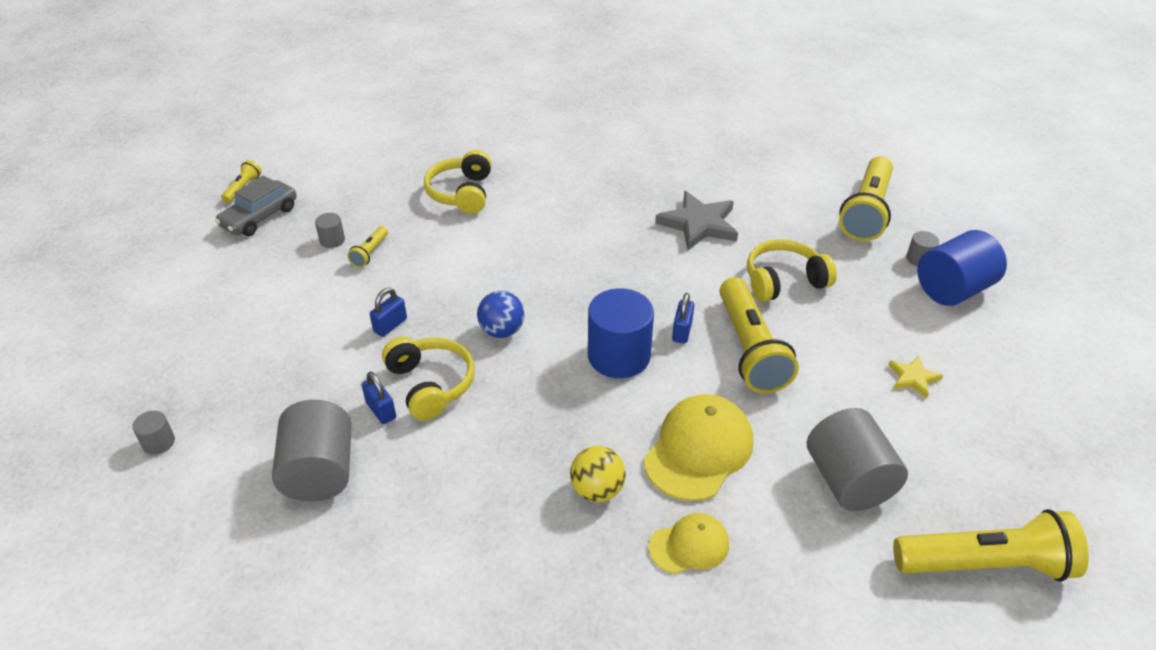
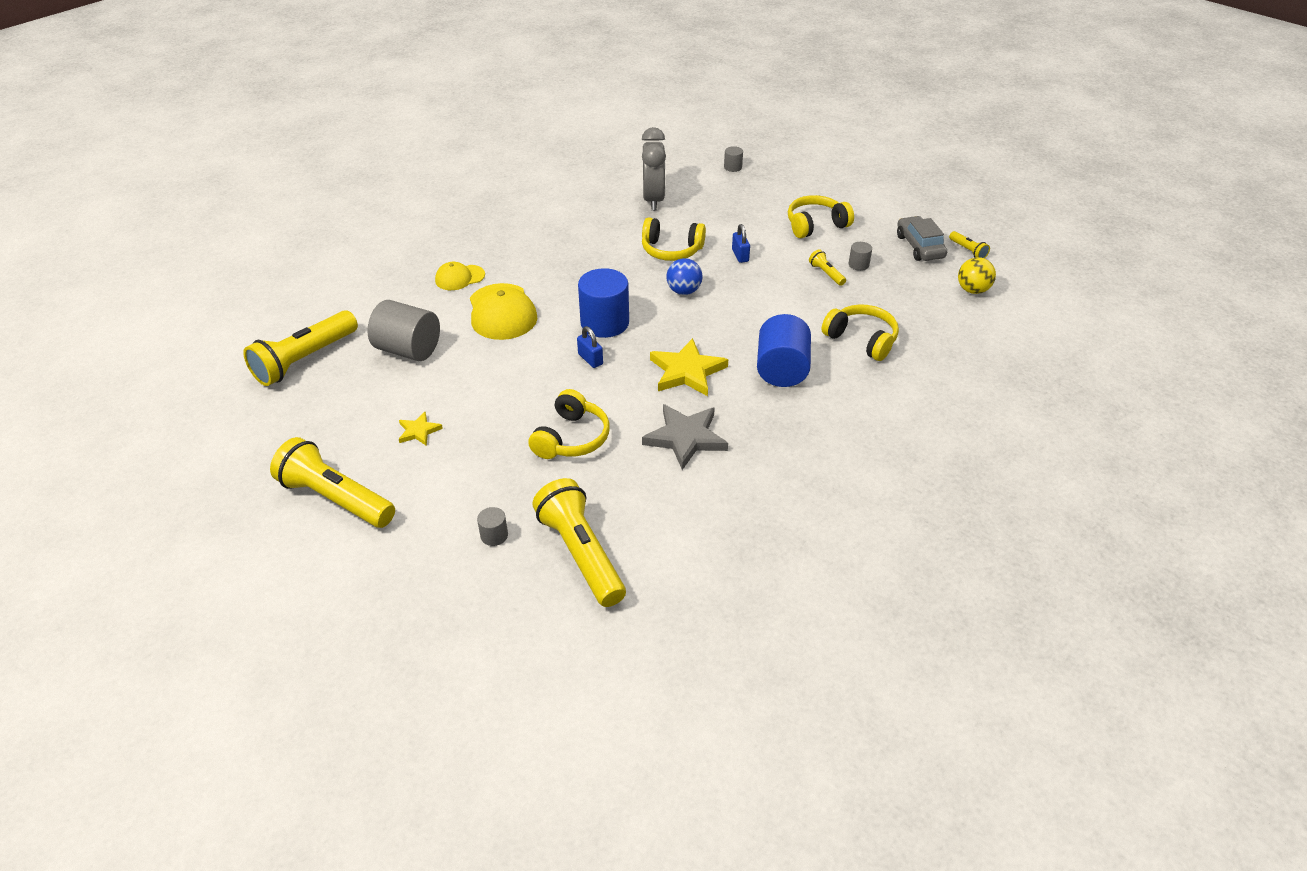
camera: 130 degrees right, 0 degrees up
grey cylinder [272,400,352,502] -> grey clock [642,127,666,211]
blue padlock [362,372,396,424] -> none
yellow ball [570,446,626,502] -> yellow ball moved to [958,257,996,294]
yellow cap [649,513,729,574] -> yellow cap turned 45 degrees clockwise [435,262,485,290]
yellow flashlight [719,277,799,393] -> yellow flashlight moved to [270,437,395,528]
blue cylinder [917,230,1007,306] -> blue cylinder moved to [757,314,811,387]
none -> yellow star [650,338,728,396]
none -> yellow headphones [788,195,854,238]

